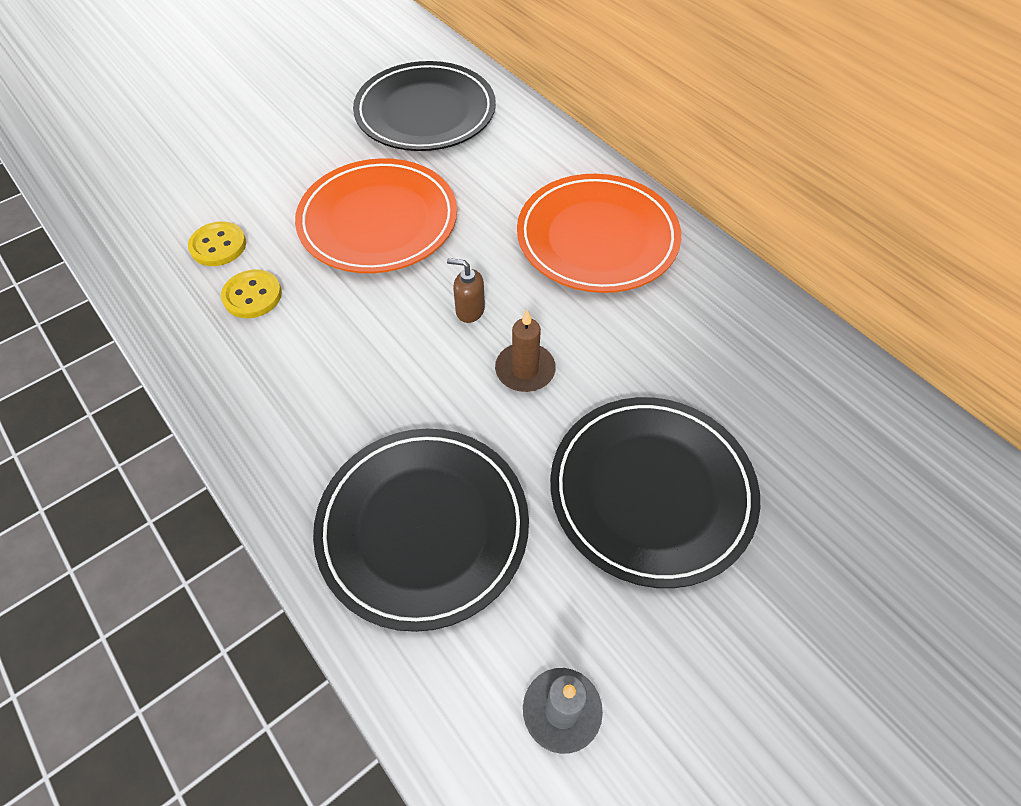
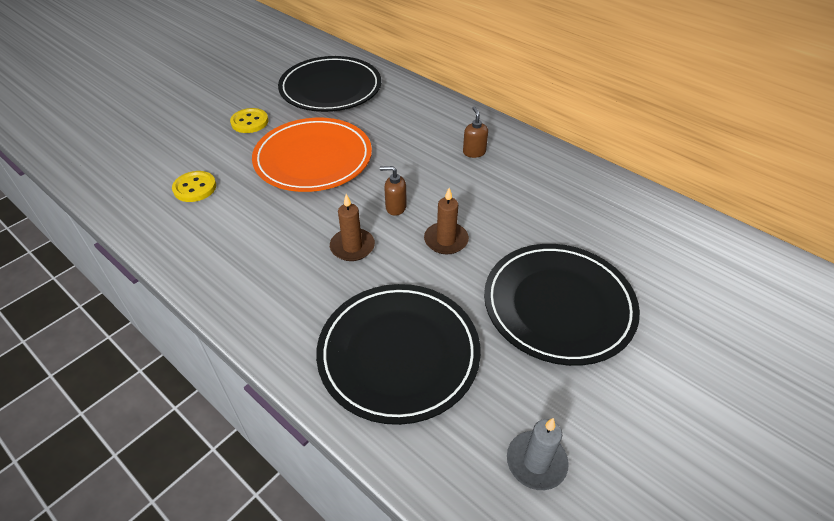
camera: 10 degrees left, 10 degrees down
yellow button [221,269,282,318] -> yellow button moved to [230,108,268,133]
orange plate [517,174,681,293] -> brown soap dispenser [463,107,488,158]
none -> brown candle [330,194,375,261]

